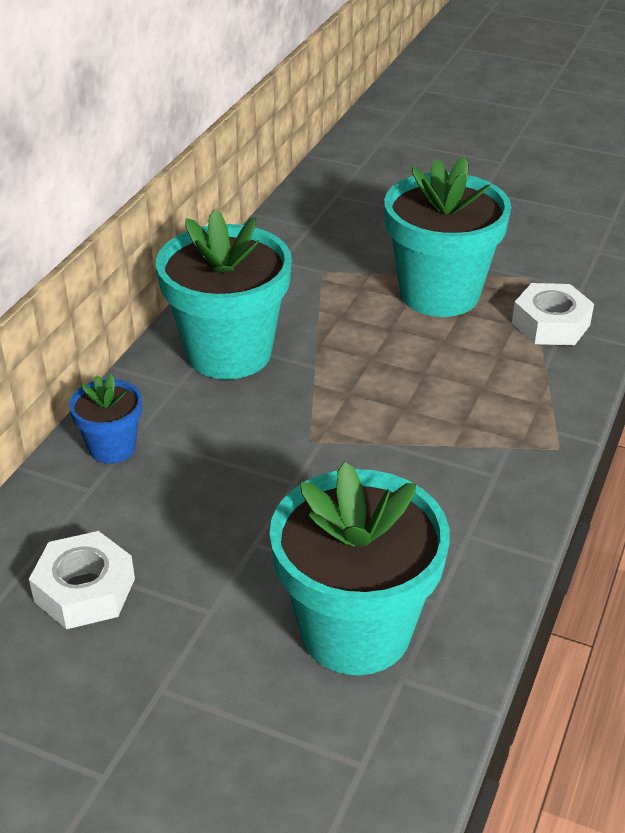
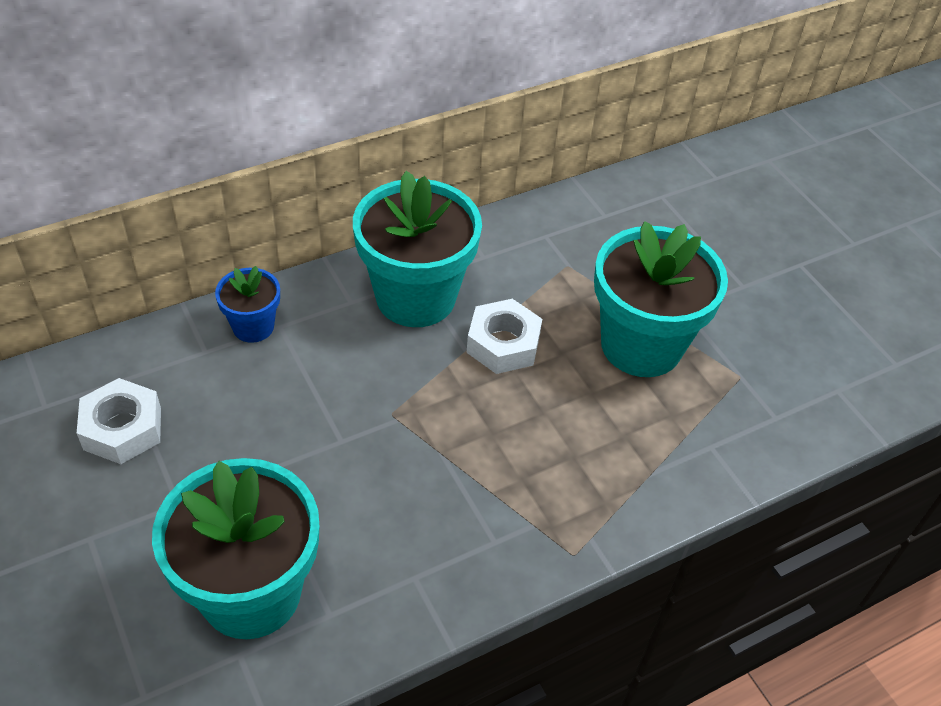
camera: 35 degrees right, 10 degrees up
white nut [512,283,594,345] -> white nut moved to [467,299,542,374]

